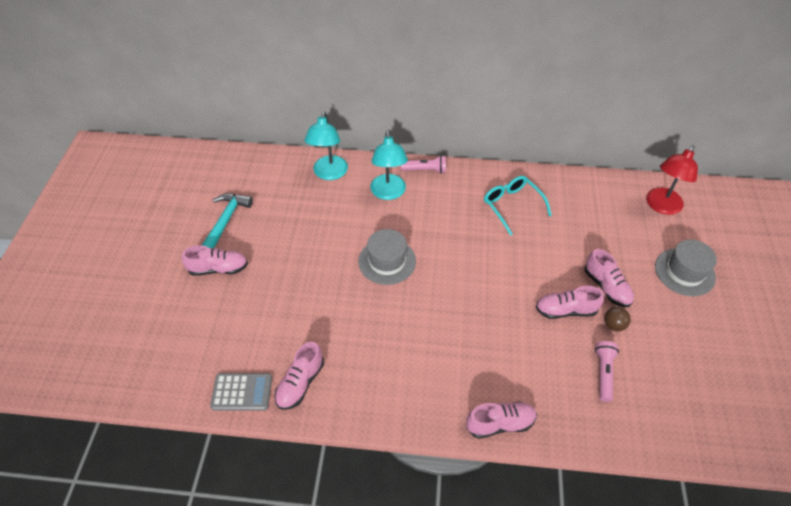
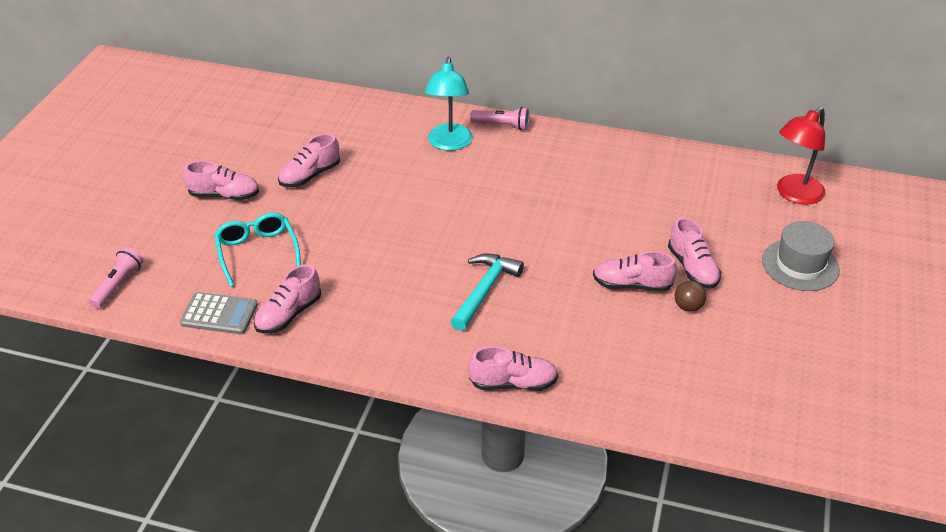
camera: 10 degrees right, 10 degrees down
turquoise hammer [202,193,253,248] -> turquoise hammer moved to [451,254,524,331]
turquoise lamp [305,111,348,180] -> none
grey hat [358,229,416,285] -> none
turquoise glasses [484,176,552,236] -> turquoise glasses moved to [214,213,301,287]
pink flashlight [595,341,619,402] -> pink flashlight moved to [89,247,143,308]
none -> pink shoe [278,133,340,187]

